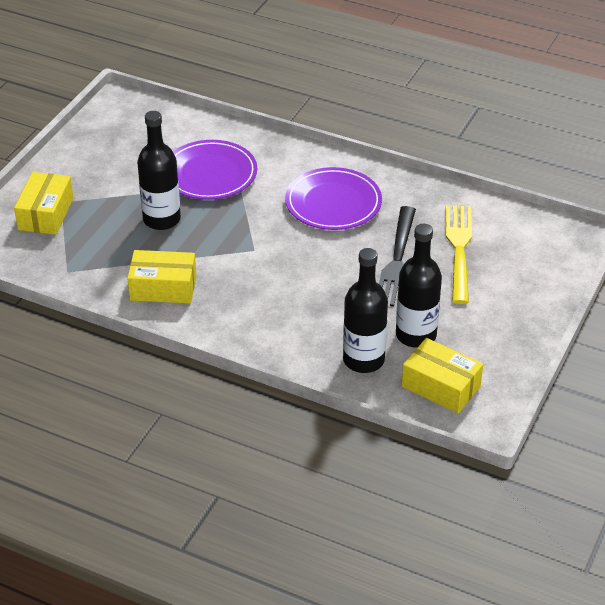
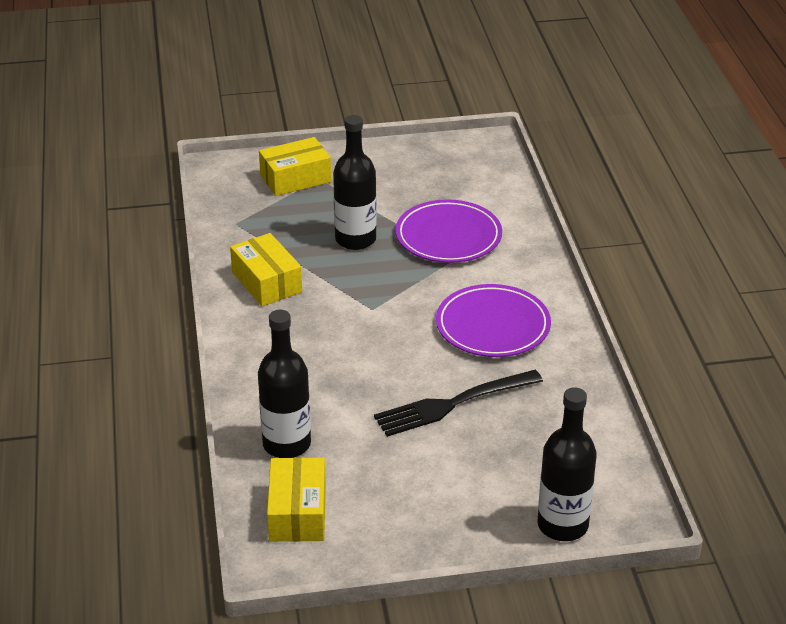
camera: 55 degrees right, 5 degrees down
black bottle [396,224,442,348] -> black bottle moved to [537,387,597,541]
yellow fork [446,205,472,304] -> none

